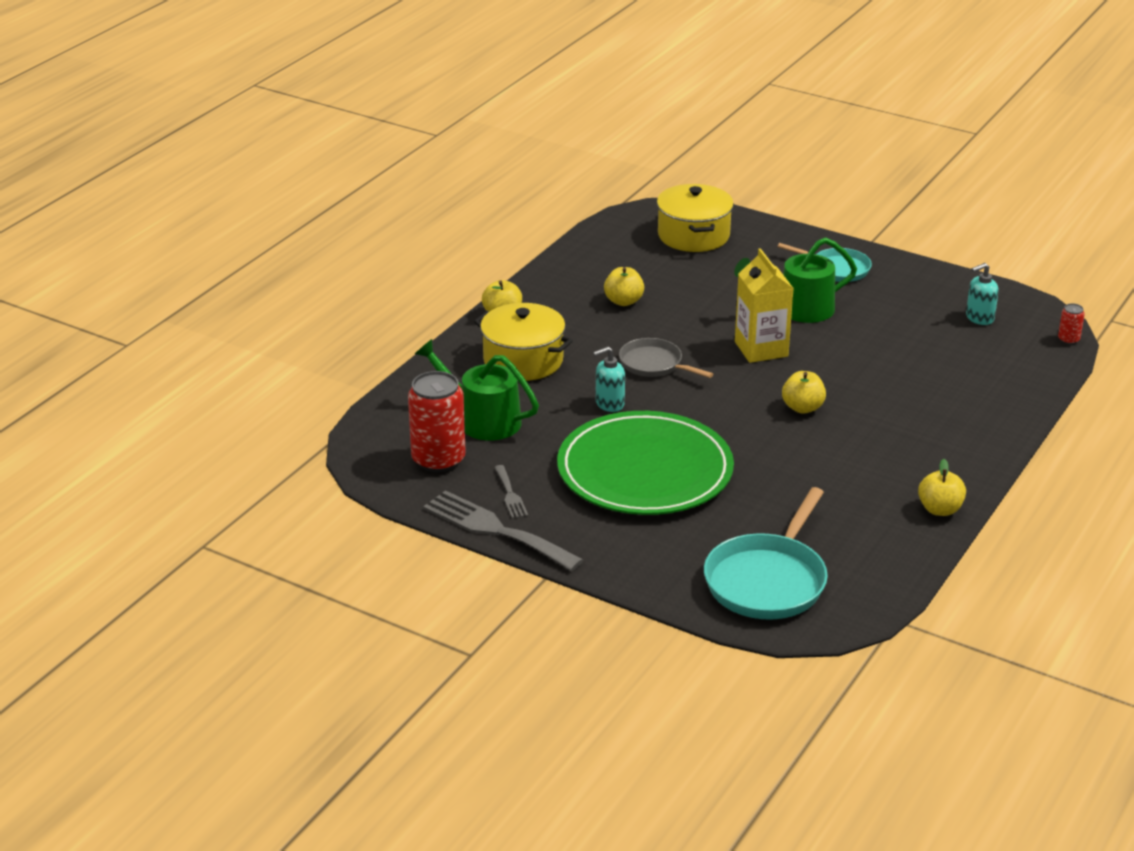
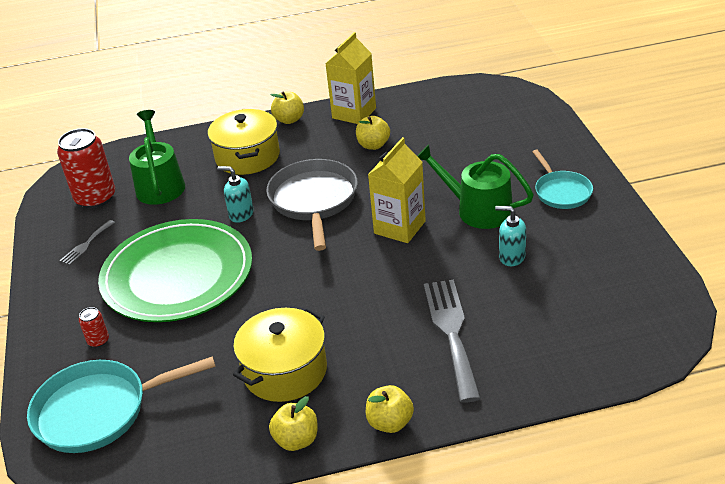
camera: 50 degrees right, 5 degrees up
grey fork [423,490,583,571] -> grey fork moved to [424,280,481,403]
grey pan [619,338,713,378] -> grey pan [266,159,358,251], size x1.66
yellow pot [657,184,734,252] -> yellow pot moved to [233,308,327,402]
yellow apple [782,371,826,414] -> yellow apple moved to [366,385,414,433]
turquoise soap dispenser [966,263,999,325] -> turquoise soap dispenser moved to [495,206,526,266]
red can [1058,303,1085,344] -> red can moved to [79,307,109,347]
none -> yellow carton [326,32,376,124]

